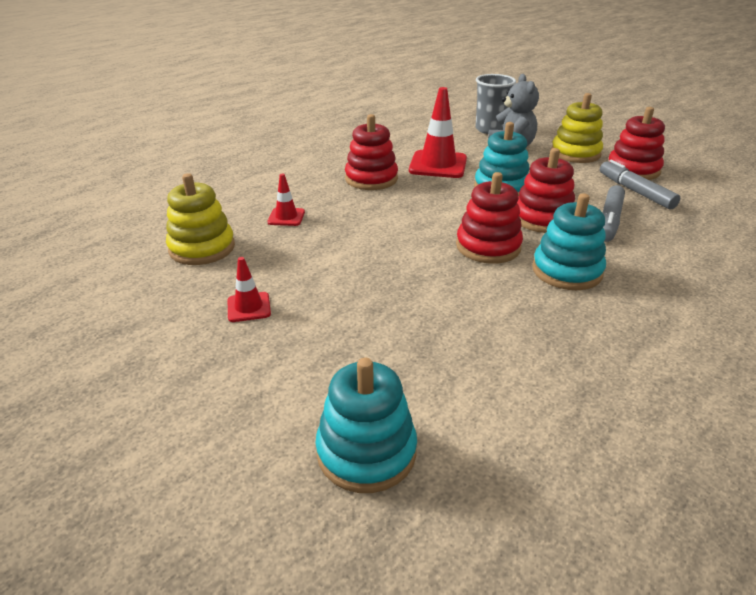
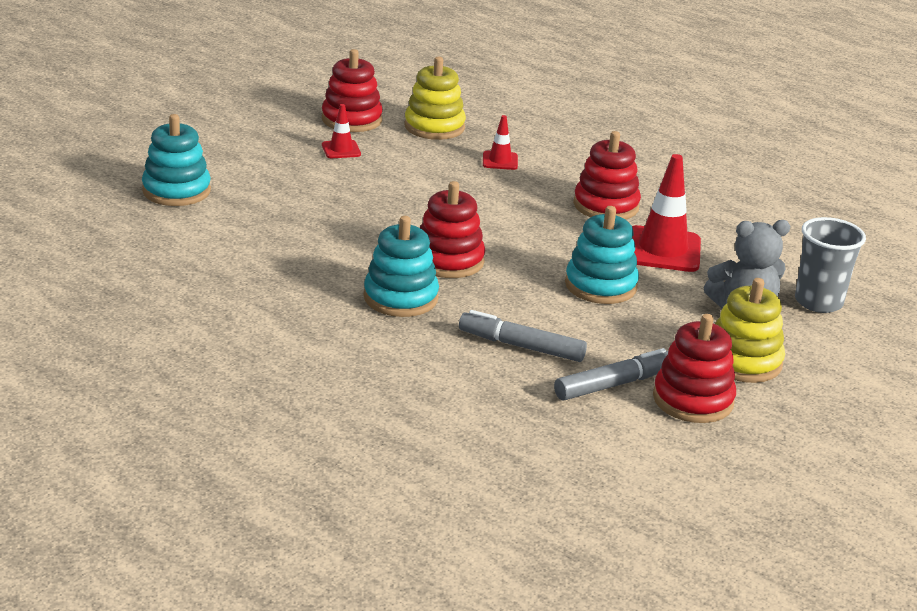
camera: 85 degrees right, 5 degrees down
red stacking toy [517,148,575,233] -> red stacking toy moved to [322,49,383,132]

